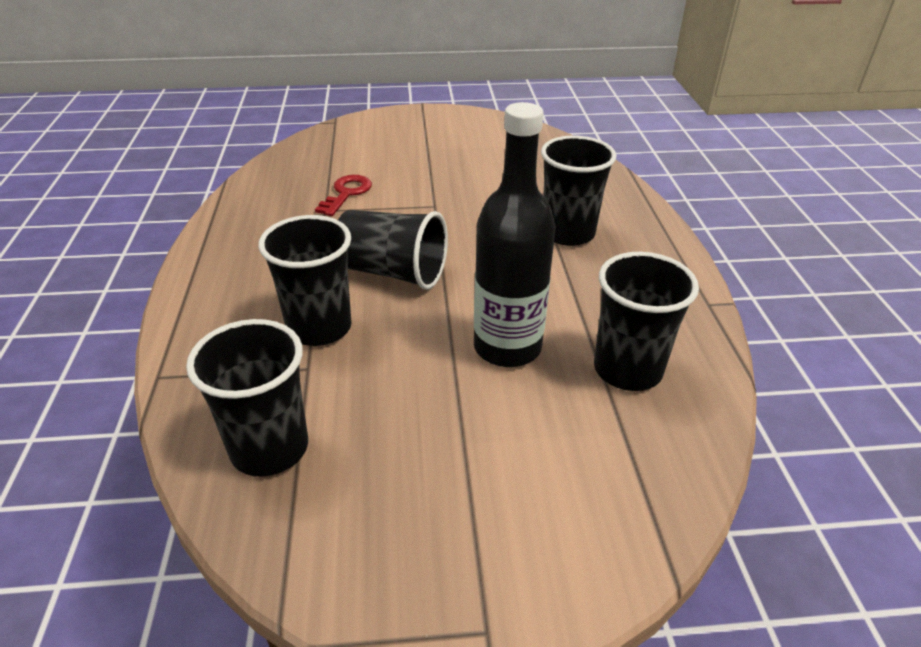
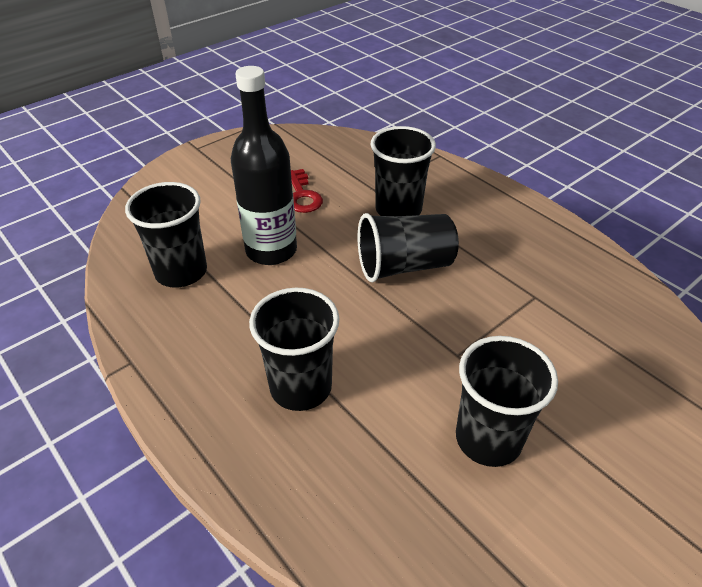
camera: 145 degrees right, 5 degrees up
black cup [186,319,308,477] -> black cup moved to [456,336,558,467]
red key [315,175,372,216] -> red key moved to [291,169,323,213]

